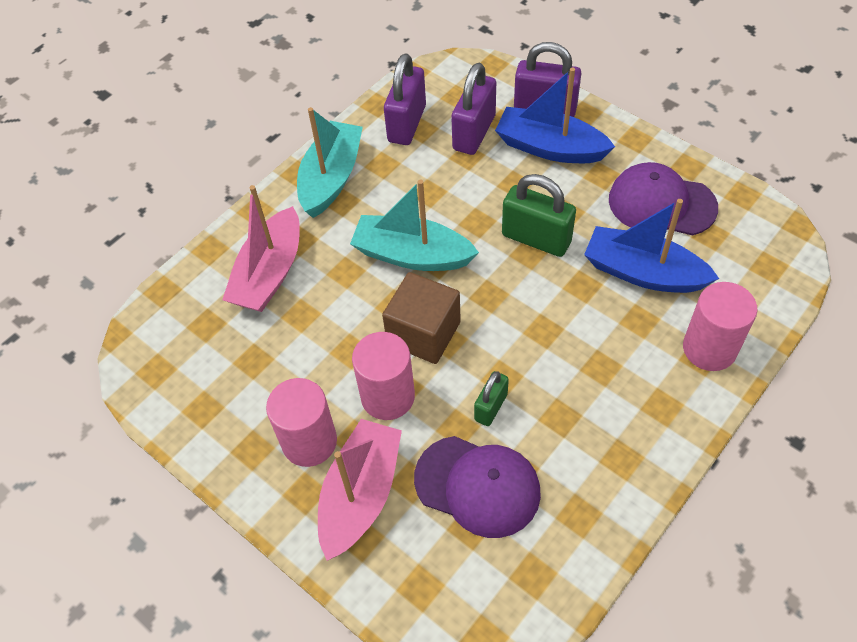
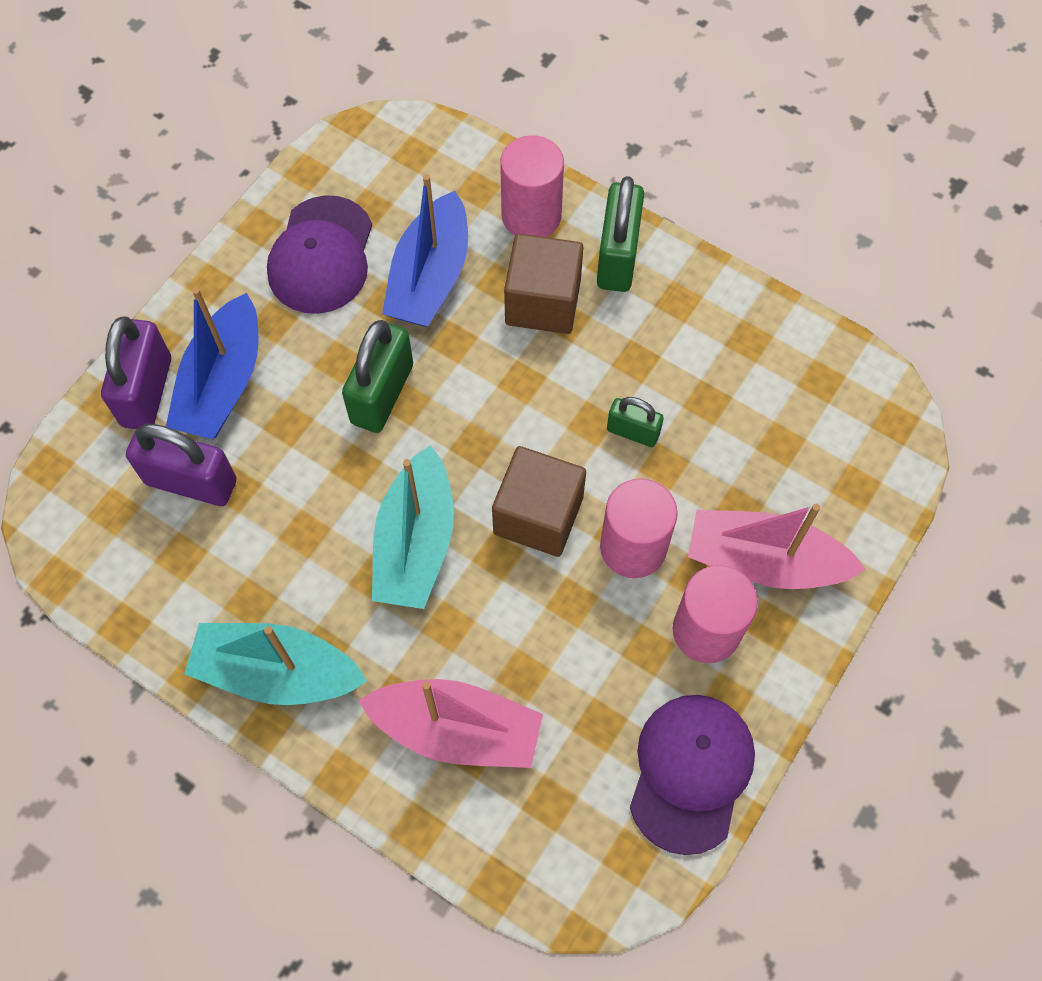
camera: 100 degrees left, 10 degrees up
purple padlock [384,53,426,145] -> none
purple cap [414,436,541,538] -> purple cap moved to [630,695,755,855]
none -> brown cube [504,234,583,334]
none -> green padlock [597,176,644,292]

